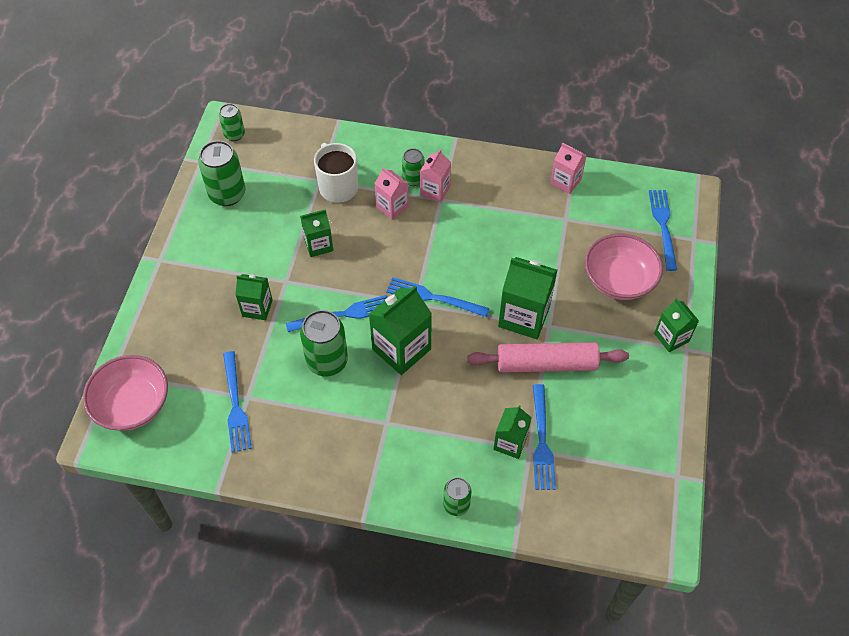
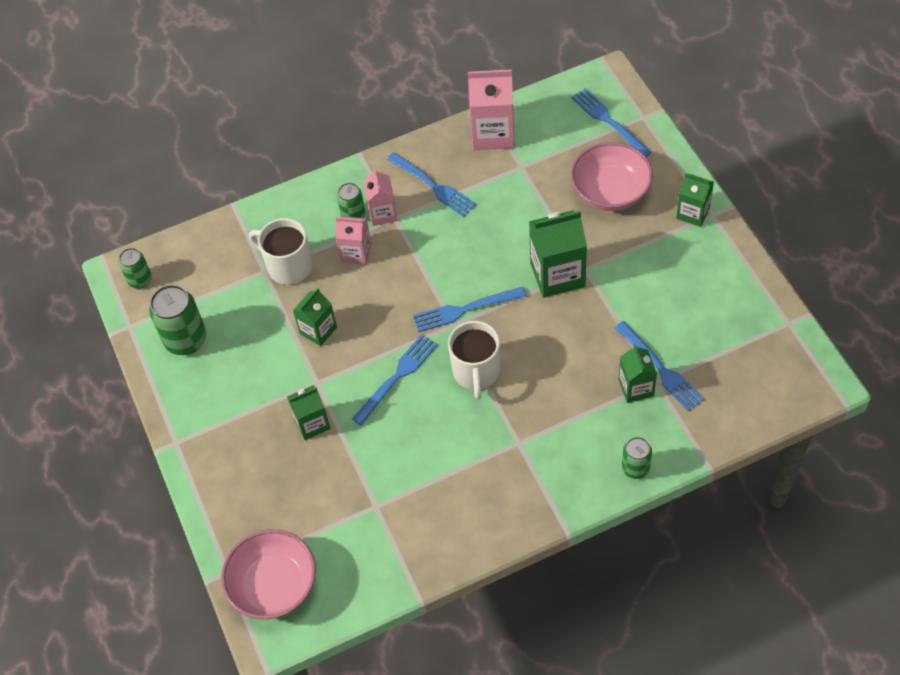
camera: 30 degrees left, 0 degrees up
blue fork [223,351,252,453] -> blue fork moved to [387,152,476,217]
green can [300,310,348,376] -> none
green carton [369,286,432,375] -> white mug [448,321,500,399]
pink rolling pin [467,342,629,372] -> none
pink carton [550,143,587,194] -> pink carton [468,70,515,150], size x1.66

